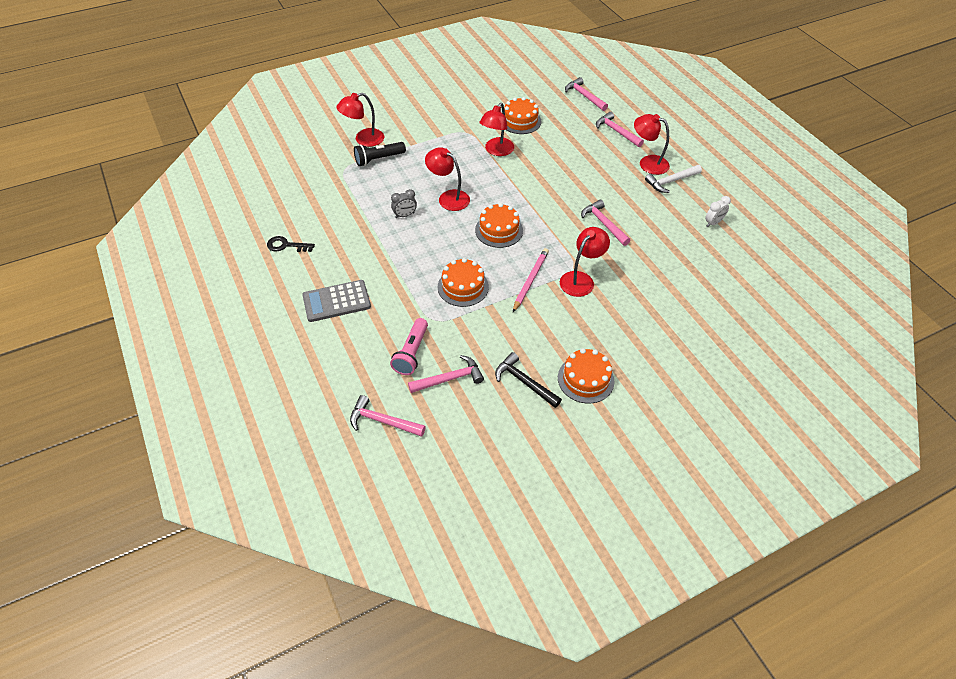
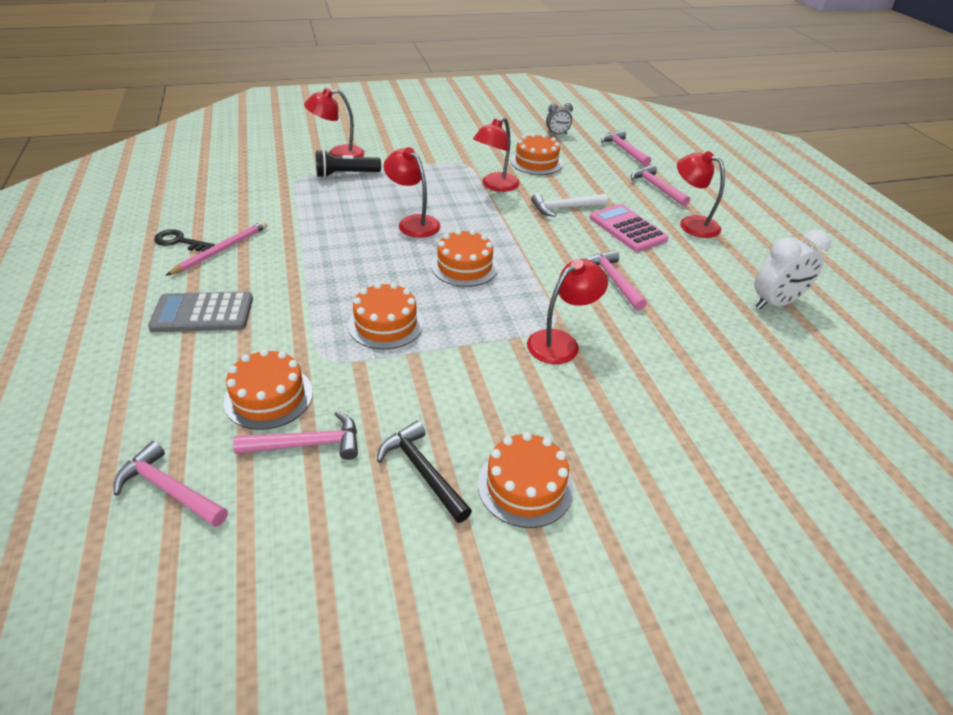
camera: 10 degrees right, 10 degrees down
pink flashlight [390,318,428,375] -> orange cake [224,349,313,430]
grey clock [391,189,417,218] -> grey clock moved to [546,103,573,135]
pink pencil [513,248,549,312] -> pink pencil moved to [165,221,268,276]
white hammer [645,165,702,193] -> white hammer moved to [531,193,608,217]
white clock [705,196,731,227] -> white clock [755,230,831,309], size x1.77
none -> pink calculator [590,204,669,252]

